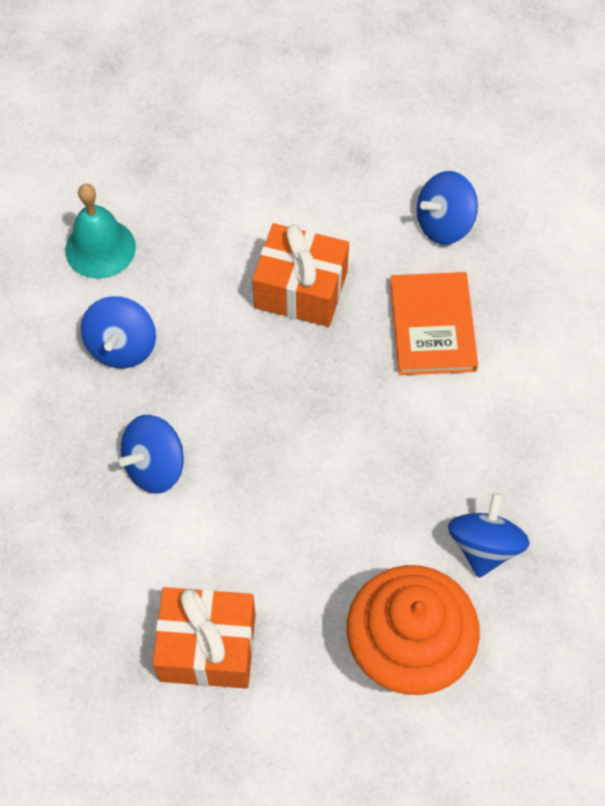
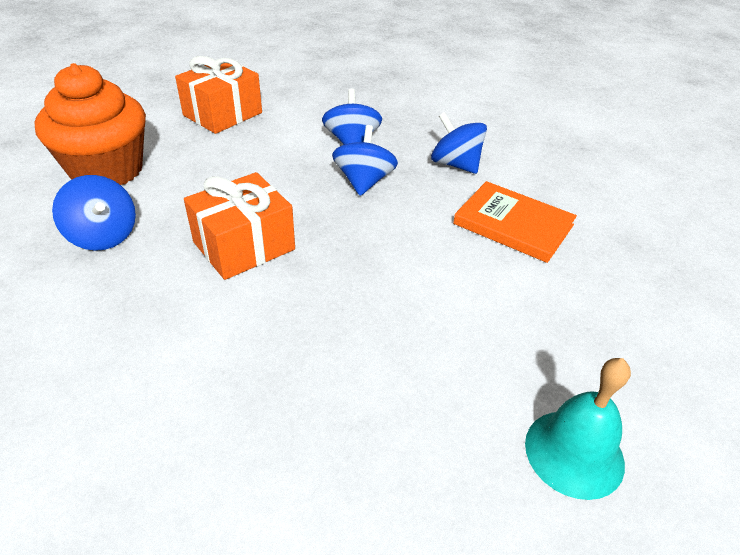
camera: 125 degrees right, 20 degrees down
turquoise bell [65,184,136,279] -> turquoise bell moved to [525,358,631,500]
orange gift [252,223,349,327] -> orange gift moved to [184,172,295,280]
orange book [390,272,478,375] -> orange book moved to [453,181,577,263]
blue spinning top [417,171,478,245] -> blue spinning top moved to [332,125,398,196]

